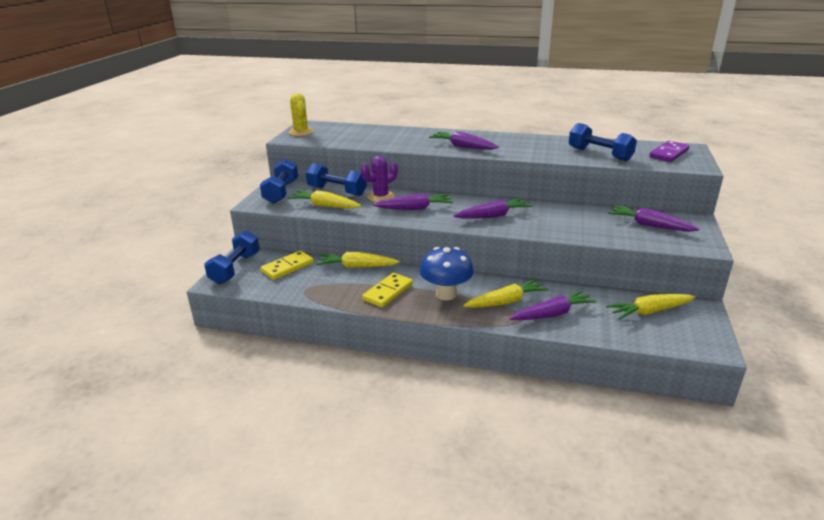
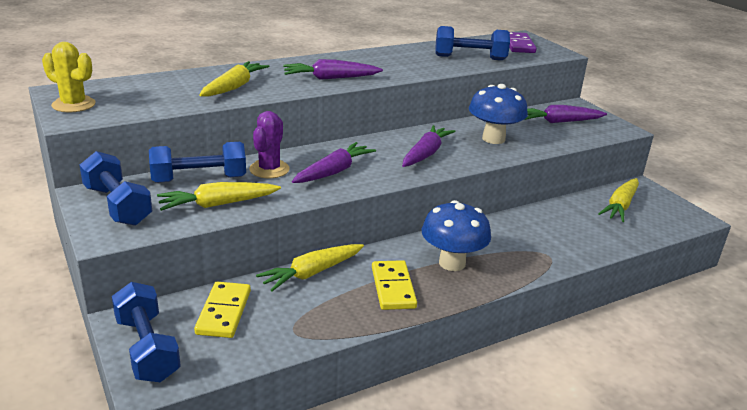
camera: 45 degrees left, 0 degrees up
yellow carrot [463,279,549,308] -> yellow carrot moved to [199,61,270,97]
purple carrot [510,290,597,320] -> none
none -> blue mushroom [469,84,528,144]

